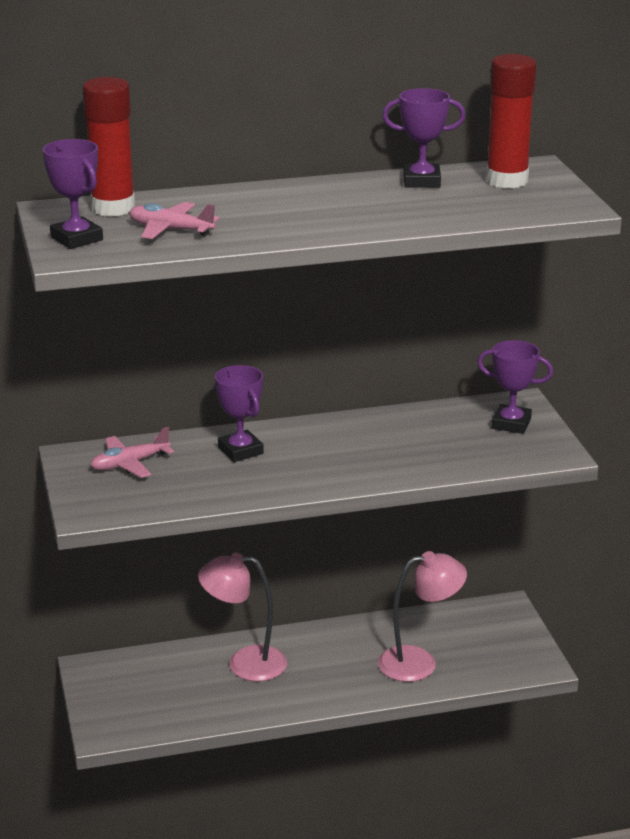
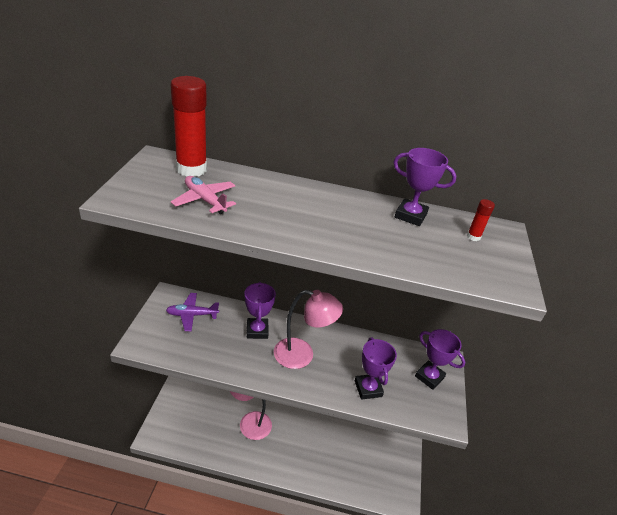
camera: 20 degrees right, 10 degrees up
purple trophy [43,139,103,249] -> purple trophy moved to [355,337,397,400]
pink plane [91,427,174,478] -> purple plane [166,293,219,331]
pink lamp [378,551,467,682] -> pink lamp moved to [274,290,343,369]
red glue stick [486,54,537,189] -> red glue stick [467,199,495,241], size x0.43

